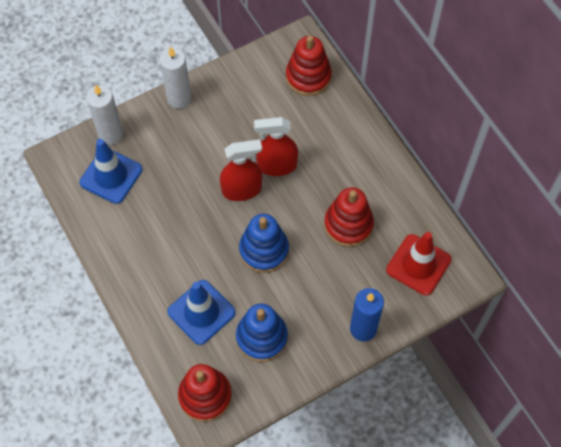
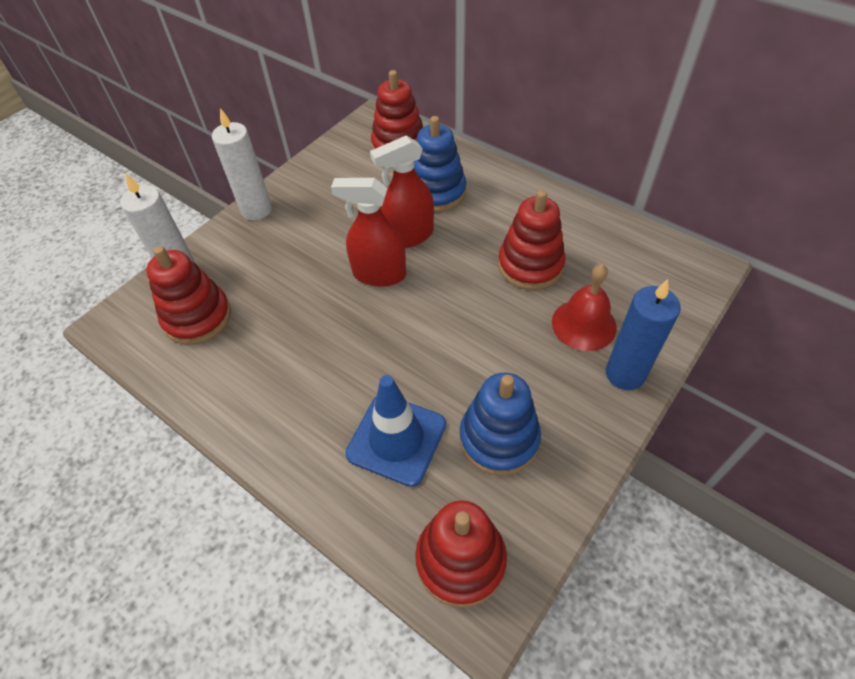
camera: 20 degrees left, 10 degrees down
blue traffic cone [79,139,142,204] -> red stacking toy [146,246,231,345]
red spray bottle [220,139,262,201] -> red spray bottle turned 135 degrees counterclockwise [331,178,406,287]
blue stacking toy [239,214,289,273] -> blue stacking toy moved to [414,116,466,212]
red traffic cone [386,232,451,296] -> none
none -> red bell [552,264,617,351]

